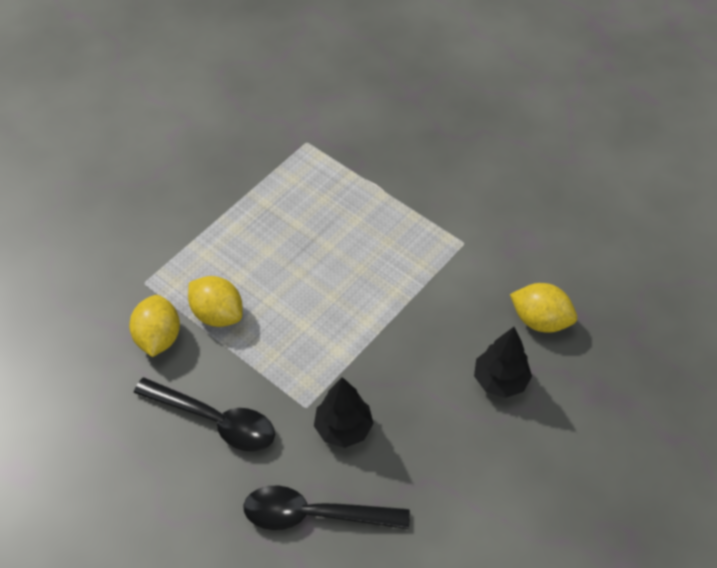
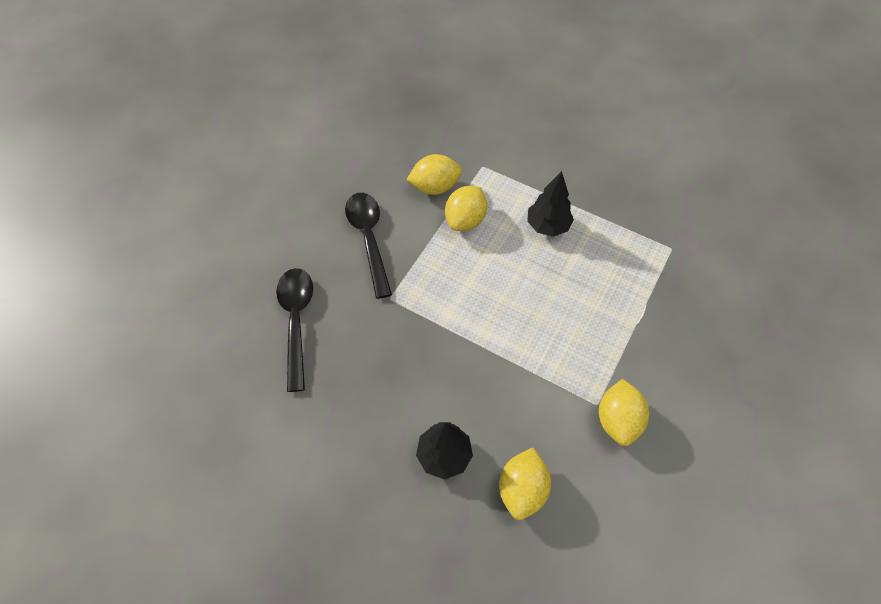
camera: 80 degrees right, 5 degrees up
black spoon [134,377,275,451] -> black spoon turned 150 degrees clockwise [345,193,392,299]
black tree [314,377,374,448] -> black tree moved to [527,171,574,237]
none -> yellow lemon [599,379,649,446]

